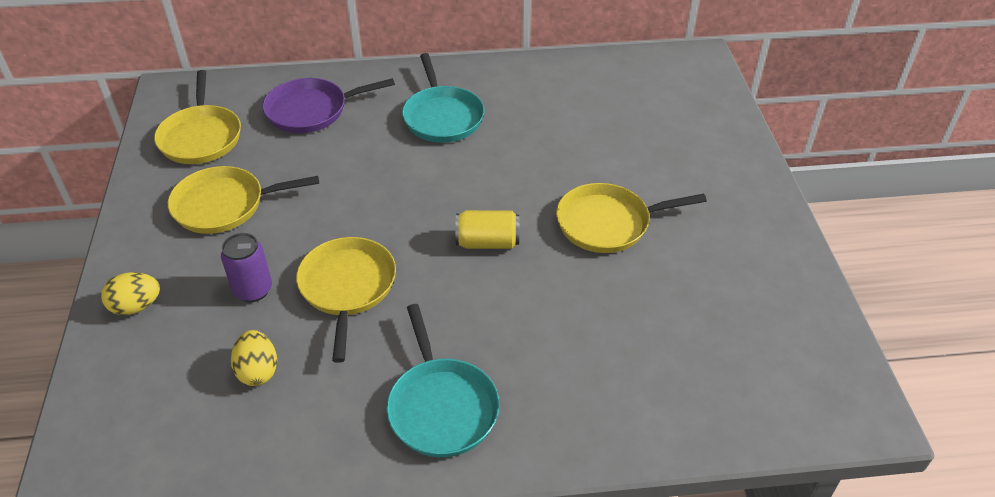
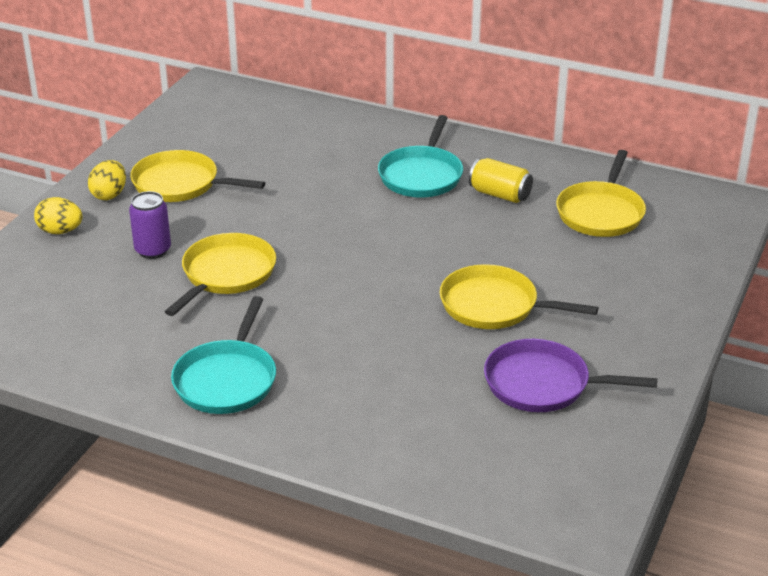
camera: 30 degrees right, 10 degrees down
yellow pan [154,70,241,164] -> yellow pan moved to [556,150,646,237]
yellow egg [231,330,277,386] -> yellow egg moved to [88,160,126,200]
purple pan [262,78,395,133] -> purple pan moved to [484,339,657,412]
yellow can [455,210,519,249] -> yellow can moved to [469,158,533,203]

